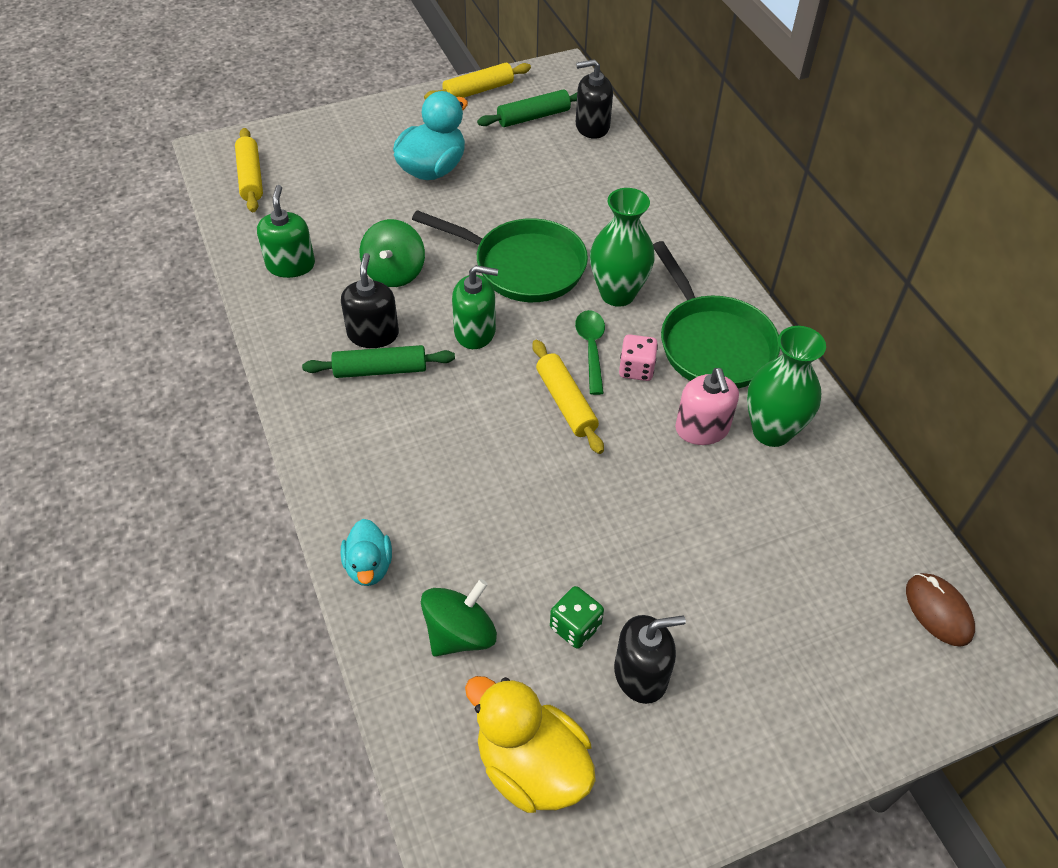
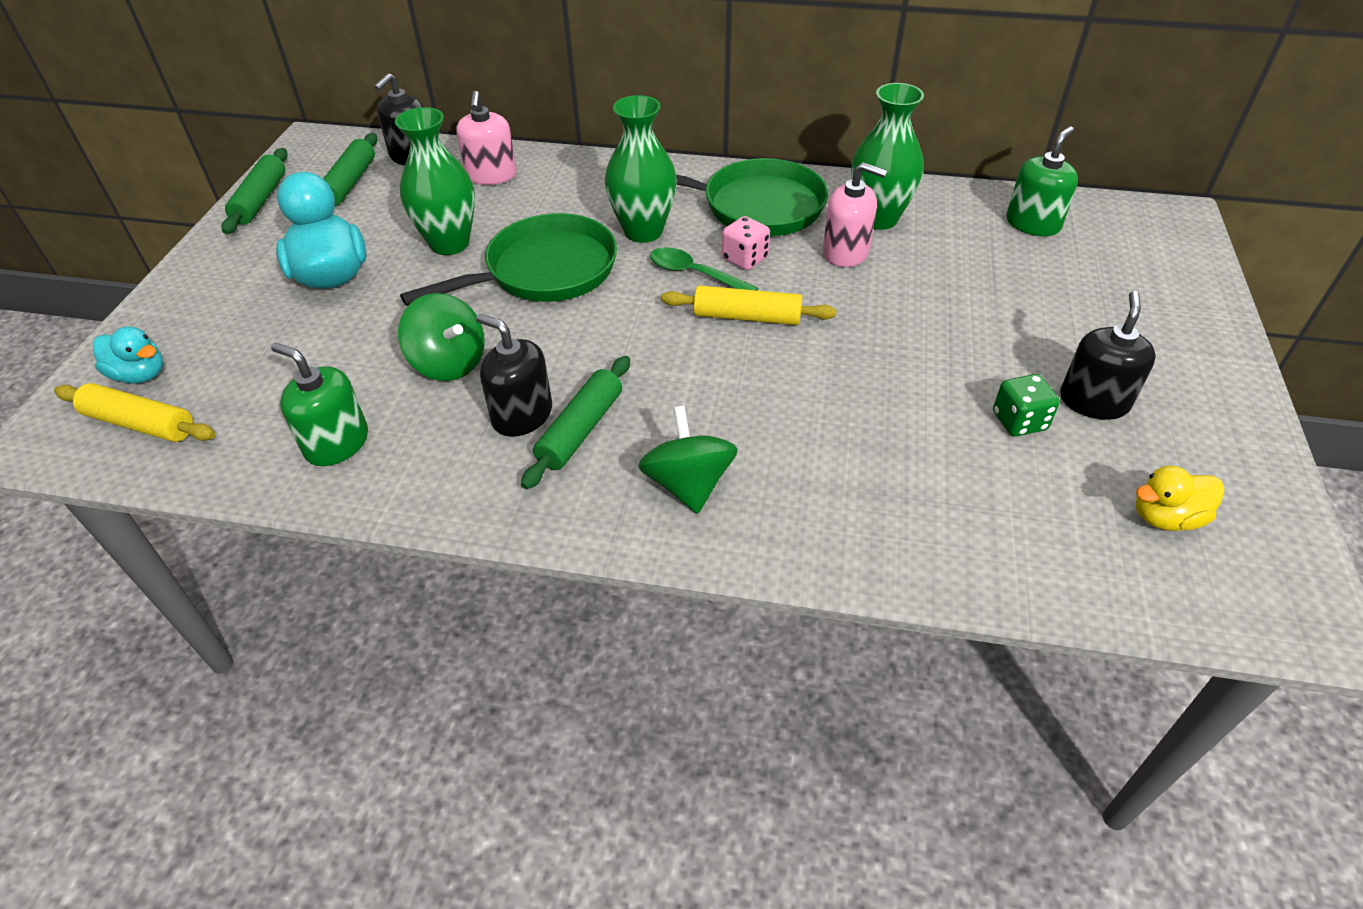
camera: 55 degrees left, 5 degrees down
turquoise duck [341,519,392,586] -> turquoise duck moved to [93,326,163,384]
green spinning top [421,579,497,657] -> green spinning top moved to [638,406,738,514]
yellow rolling pin [424,63,531,100] -> green rolling pin [221,148,287,234]
green soap dispenser [452,265,498,349] -> green soap dispenser moved to [1007,126,1078,236]
yellow duck [465,676,596,813] -> yellow duck [1136,466,1224,531], size x0.58
brown mouse [906,573,975,647] -> none
none -> green vase [395,107,475,255]
none -> pink soap dispenser [456,91,517,185]

